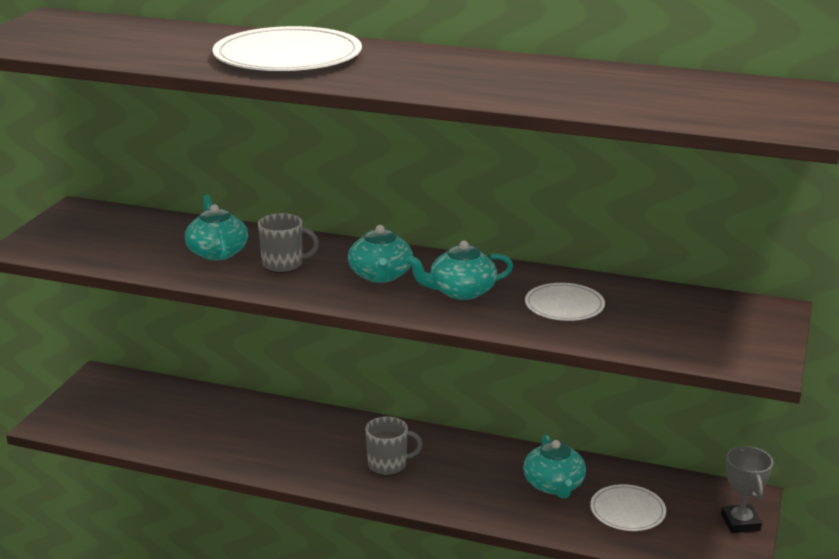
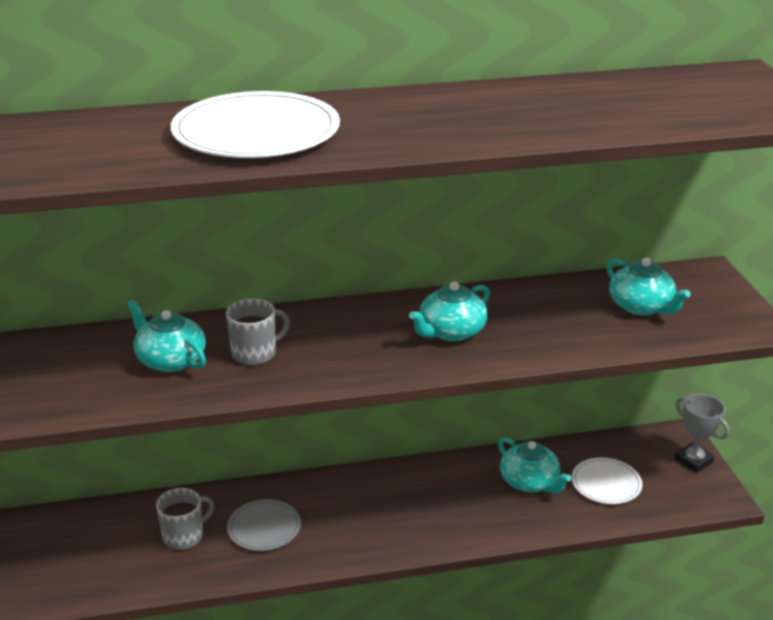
camera: 30 degrees left, 5 degrees up
turquoise teapot [348,225,413,283] -> turquoise teapot moved to [607,258,691,315]
grey mug [365,417,423,476] -> grey mug moved to [156,488,214,550]
white plate [525,283,605,321] -> none
none -> grey plate [227,499,301,551]

